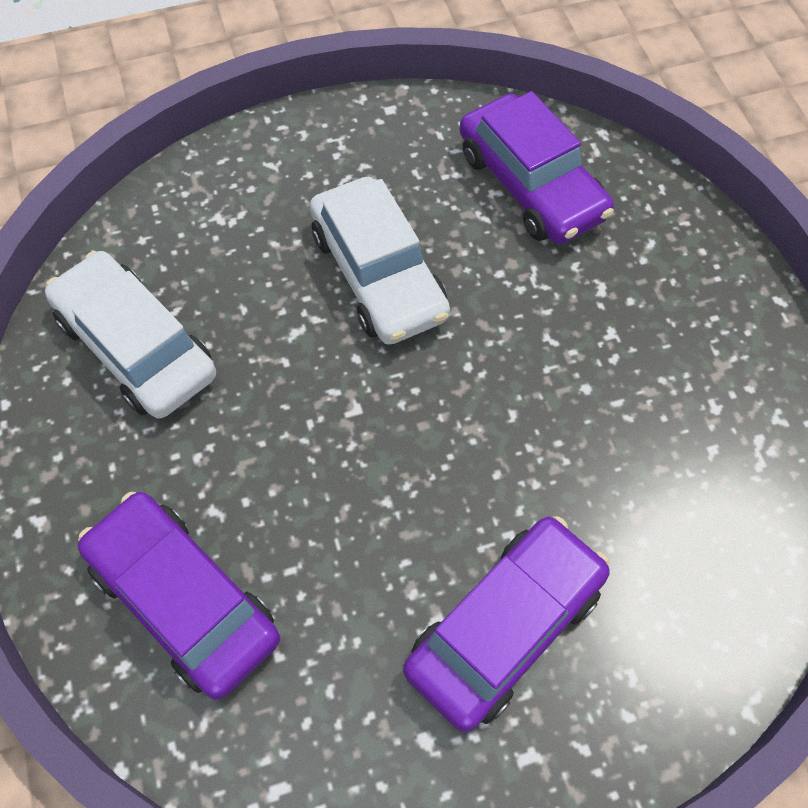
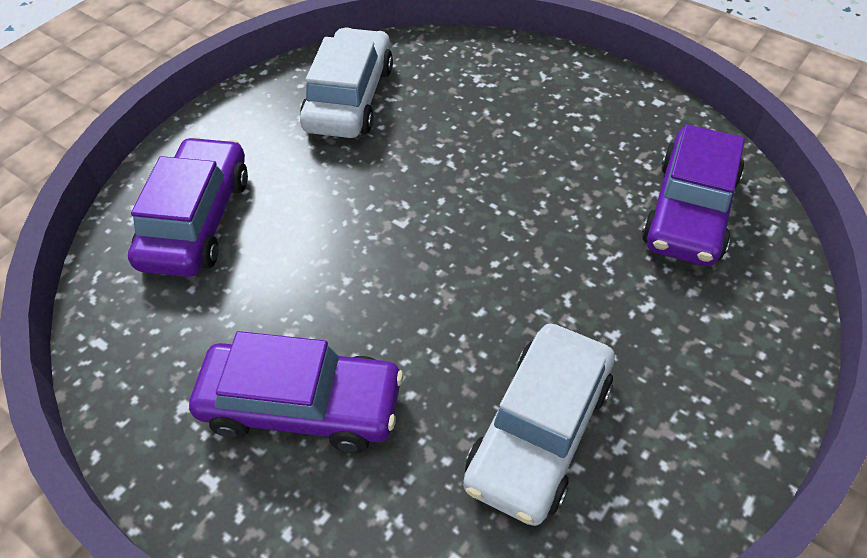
camera: 55 degrees right, 10 degrees down
white car [310,177,450,345] -> white car moved to [463,324,615,526]

